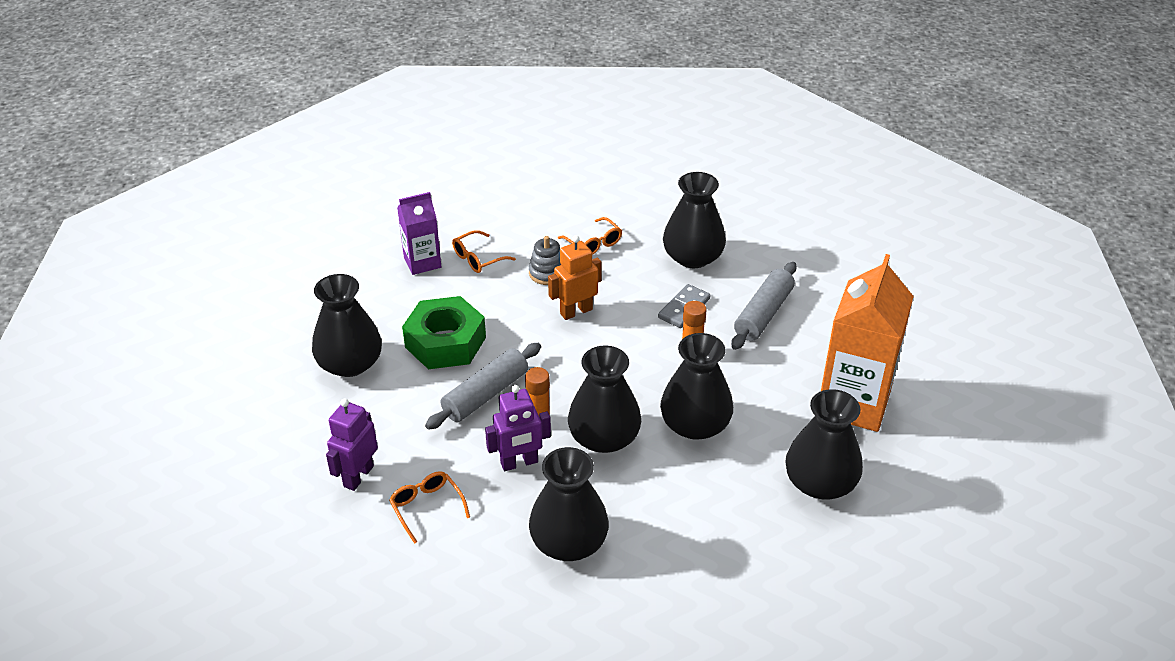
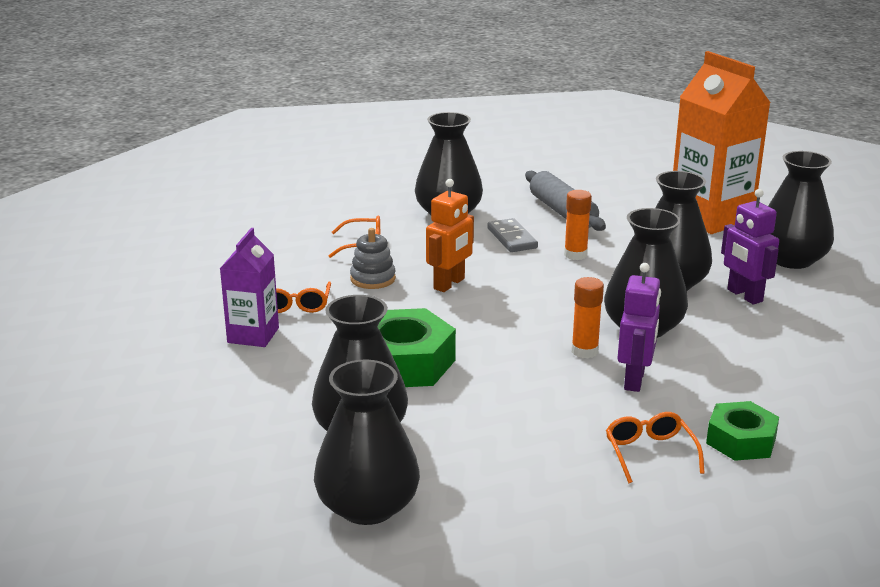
camera: 55 degrees left, 15 degrees down
purple robot [326,399,378,491] -> purple robot moved to [721,189,779,305]
orange glasses [389,471,470,544] -> orange glasses turned 75 degrees clockwise [606,412,705,483]
grey rolling pin [425,343,541,430] -> none
black vase [529,447,609,561] -> black vase moved to [314,360,420,525]
orange robot [548,235,602,320] -> orange robot turned 150 degrees counterclockwise [426,179,474,292]
none -> green nut [706,401,779,461]

